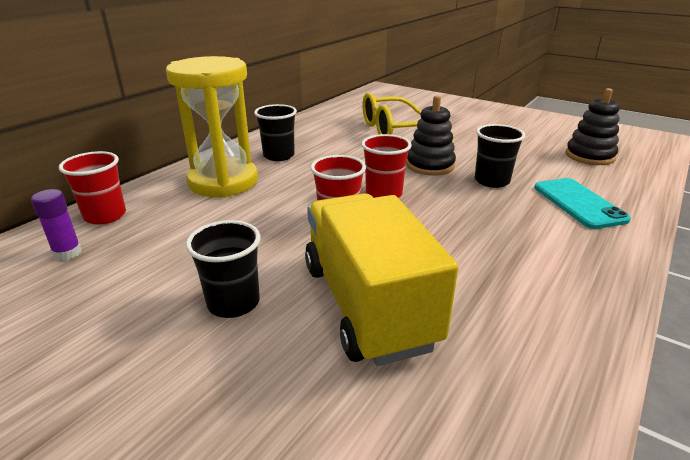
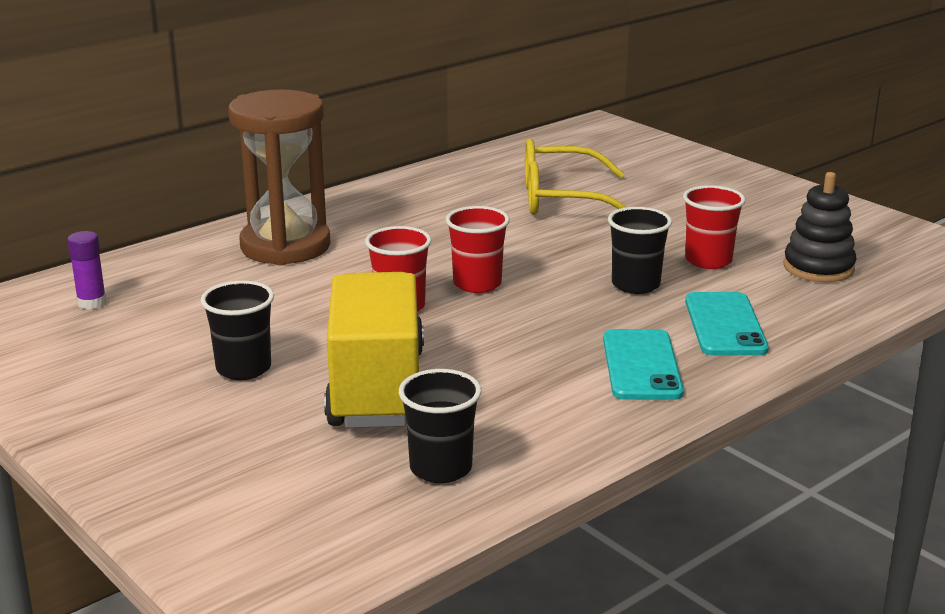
camera: 15 degrees right, 5 degrees down
red cup [59,151,126,225] -> red cup moved to [683,185,745,269]
yellow hourglass [166,56,258,198] -> brown hourglass [228,89,330,265]
black cup [254,104,297,161] -> black cup moved to [399,369,481,483]
black stacking toy [406,95,456,176] -> none
none -> turquoise phone [603,329,684,400]

